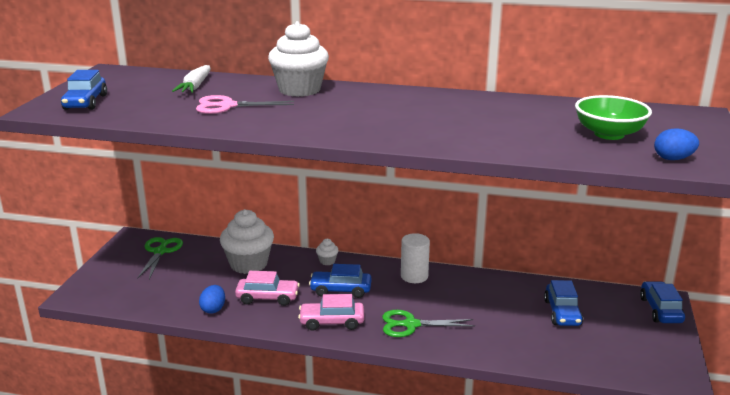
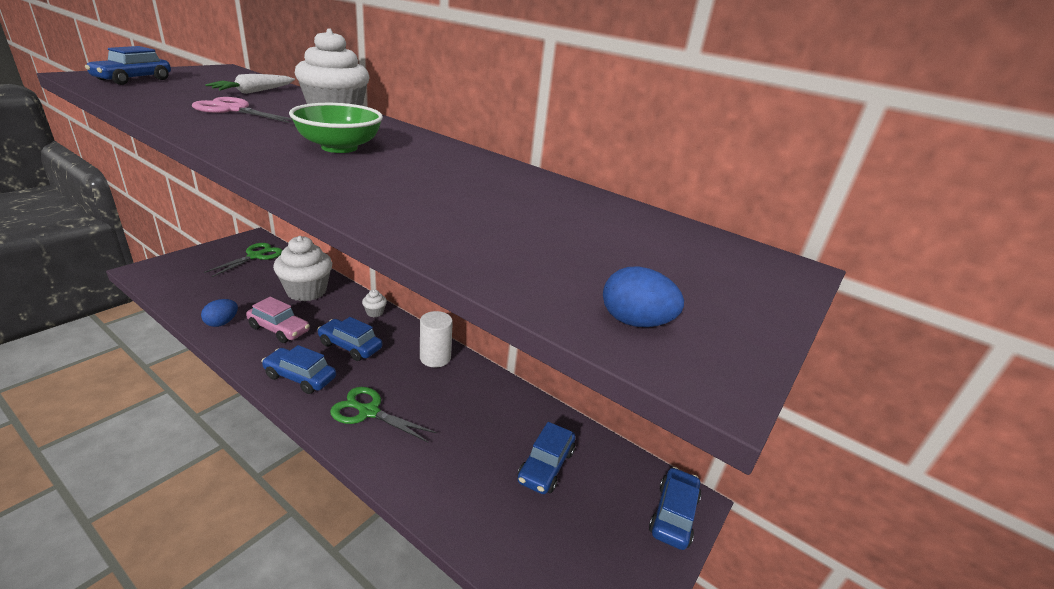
camera: 20 degrees right, 5 degrees up
pink car [298,294,364,331] -> blue car [262,345,336,394]
green bowl [575,95,652,140] -> green bowl moved to [289,103,383,153]

